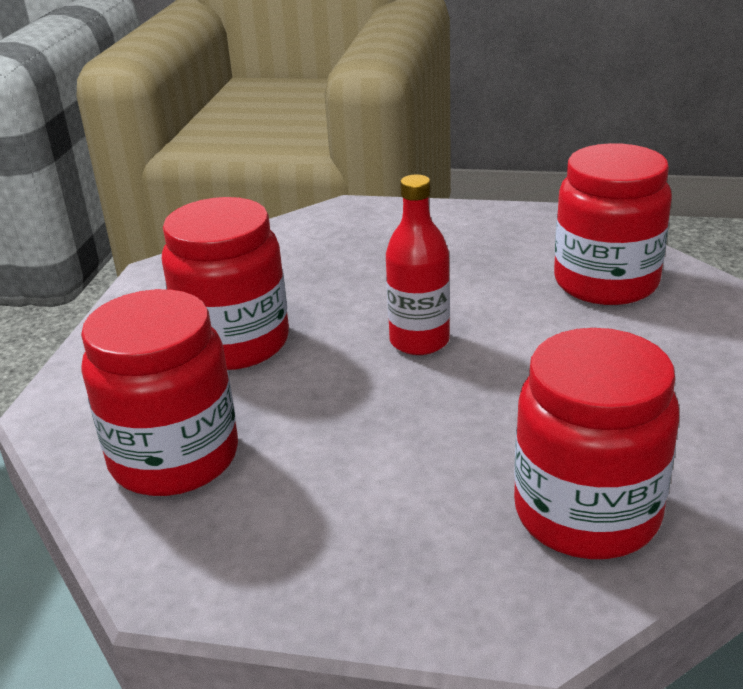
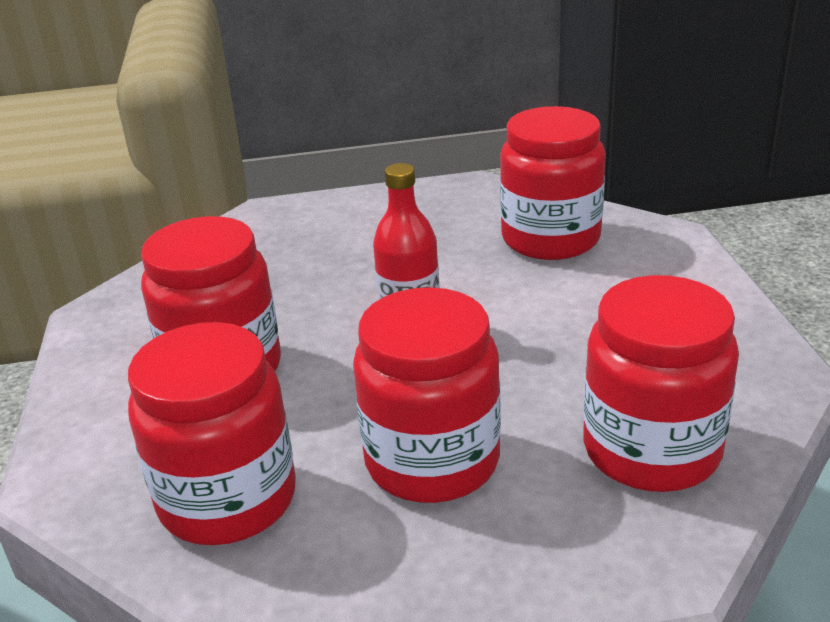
camera: 20 degrees left, 0 degrees up
none -> red jar [353,287,501,503]

